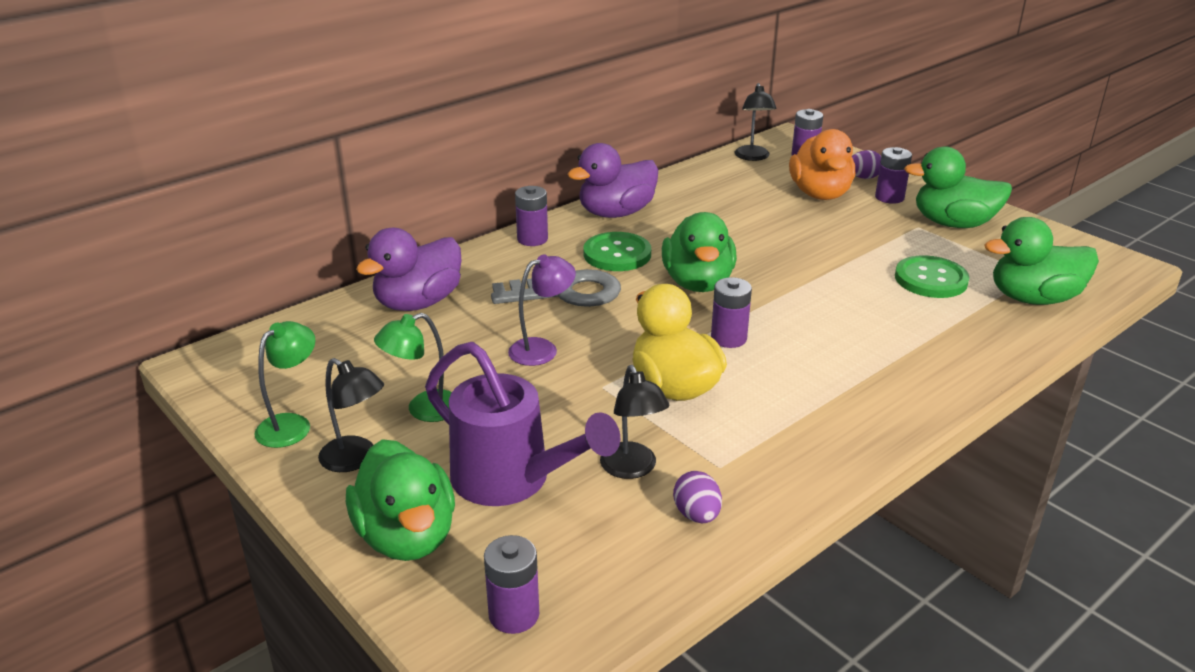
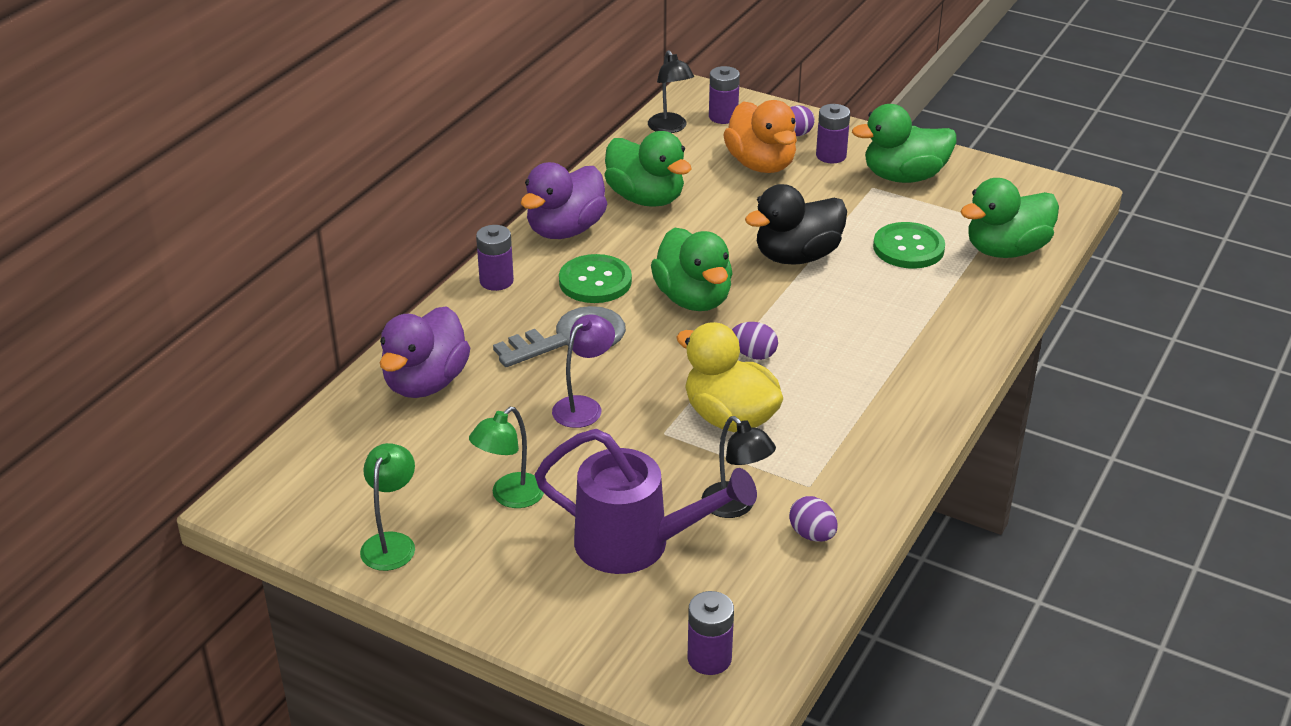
camera: 20 degrees left, 5 degrees up
black lamp [318,358,384,472] -> none
green duck [346,439,455,561] -> green duck moved to [605,131,692,207]
purple battery [711,277,752,348] -> purple egg [732,322,778,360]
none -> black duck [745,184,847,265]

